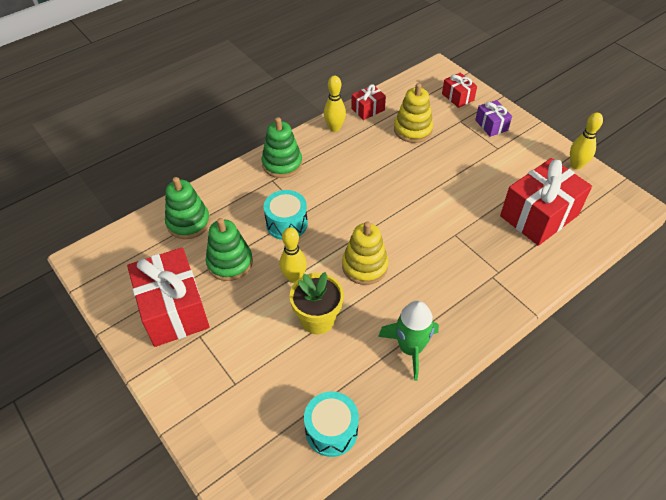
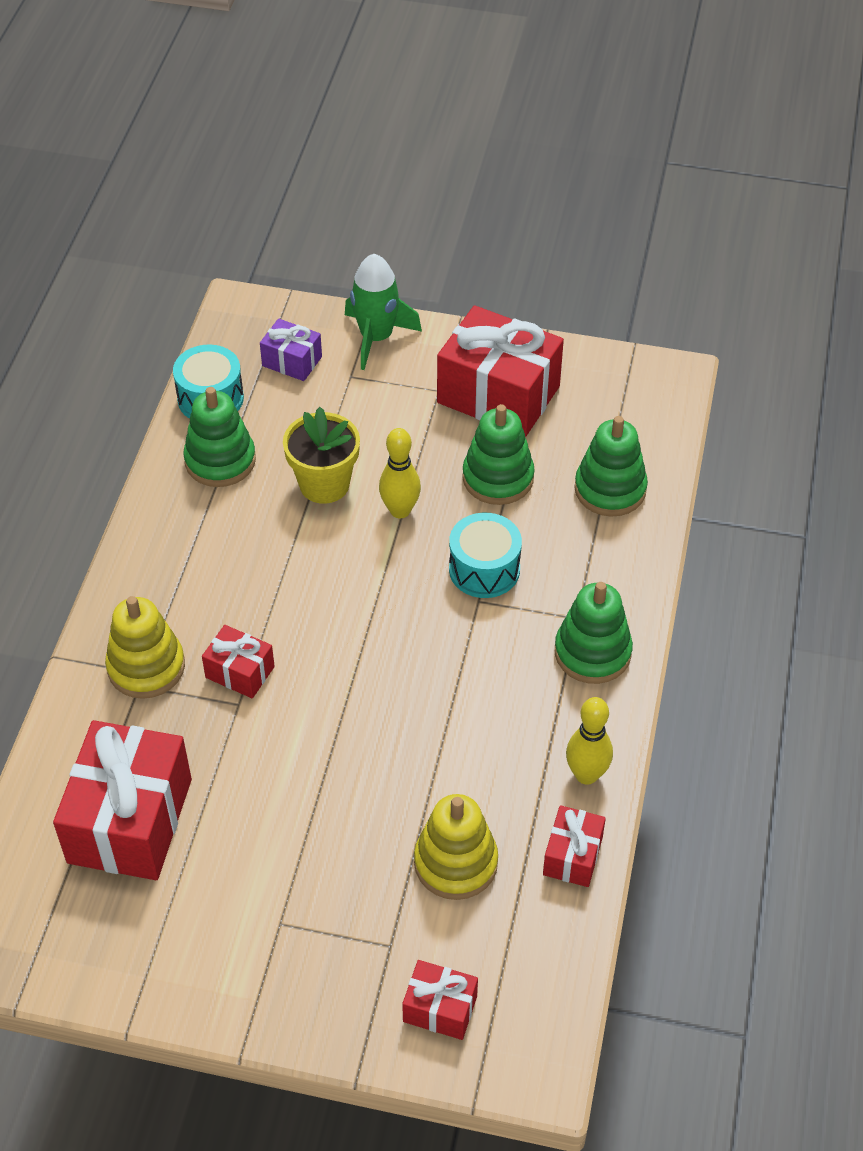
camera: 140 degrees right, 0 degrees up
yellow stacking toy [342,221,389,285] -> yellow stacking toy moved to [105,596,185,699]
green rocket [378,301,439,381] -> green rocket moved to [345,254,422,370]
purple gift [475,100,512,137] -> purple gift moved to [260,319,322,381]
yellow bowling pin [570,113,603,169] -> none
none -> green stacking toy [183,387,256,487]
none -> red gift [202,625,275,698]

